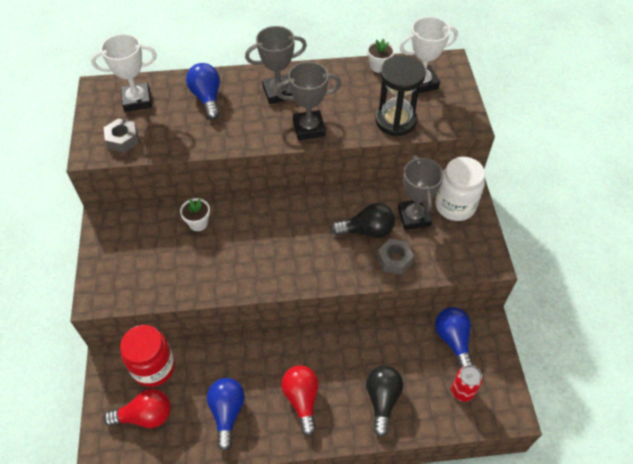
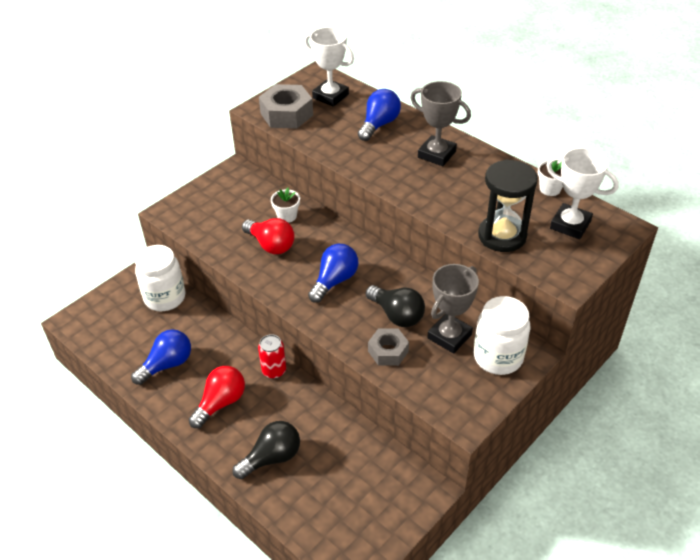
camera: 50 degrees right, 10 degrees down
grey nut [104,118,139,153] -> grey nut [259,84,313,129], size x1.59
red light bulb [104,389,171,428] -> red light bulb moved to [242,218,295,254]
red jar [120,325,175,387] -> white jar [135,245,186,311]
grey trophy [276,62,341,140] -> none
blue light bulb [435,307,473,368] -> blue light bulb moved to [308,244,358,303]
red can [451,365,483,402] -> red can moved to [258,334,286,379]

